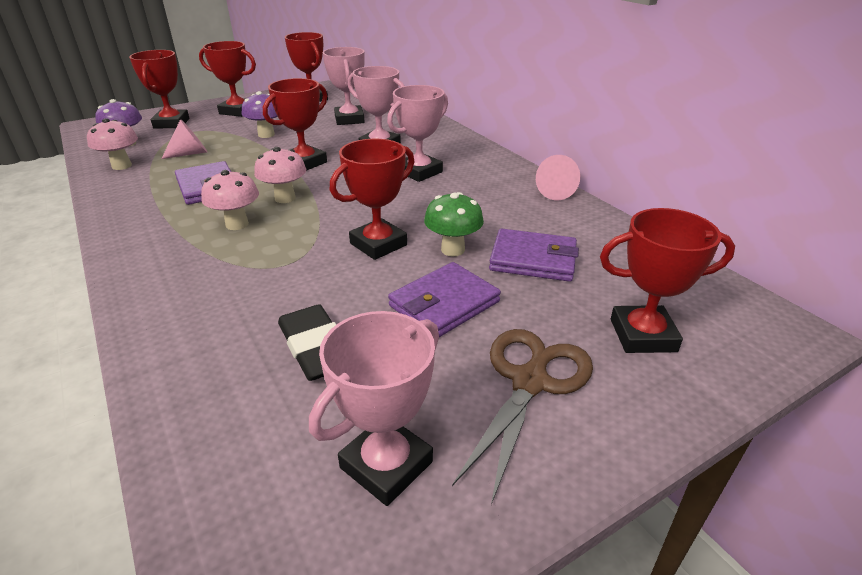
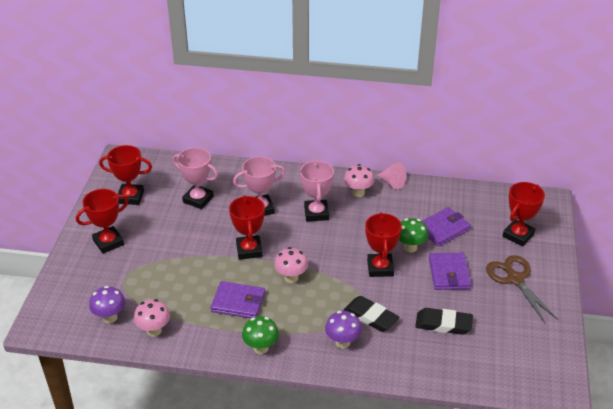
camera: 50 degrees left, 5 degrees up
red trophy [129,50,189,129] -> none
pink cone [161,119,207,159] -> none
pink mushroom [201,170,259,230] -> pink mushroom moved to [344,164,375,197]
purple mushroom [242,91,278,138] -> purple mushroom moved to [325,311,362,349]
pink trophy [309,311,439,506] -> none
none -> green mushroom [242,316,279,354]
none -> black eraser [344,296,400,332]

